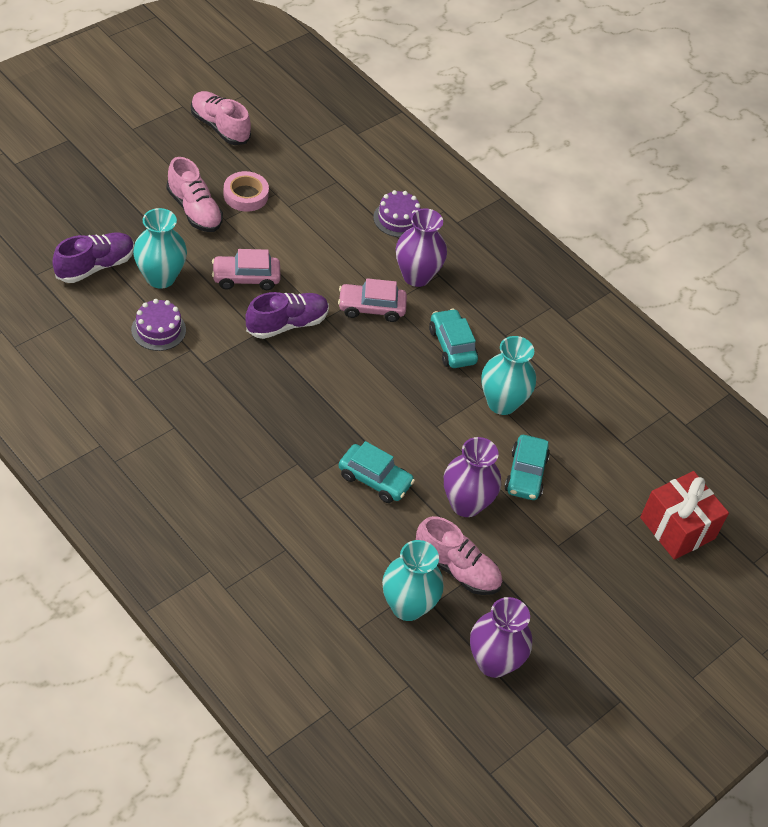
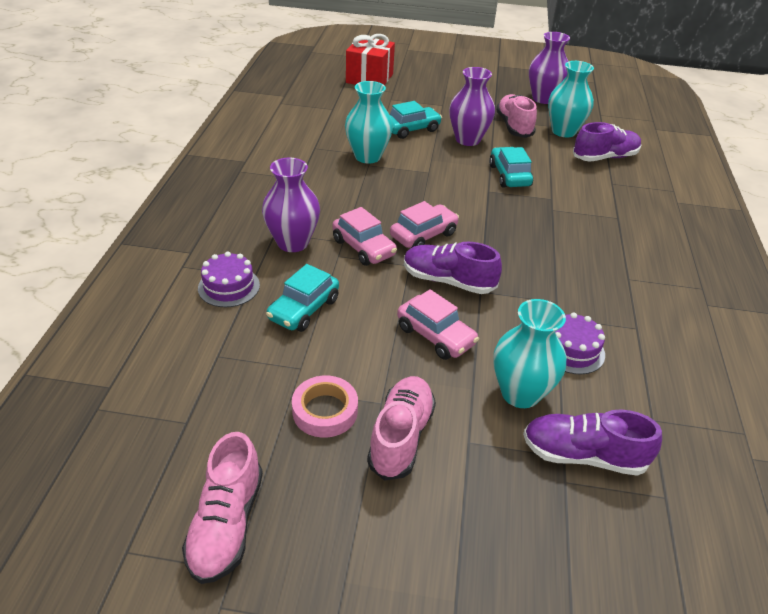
camera: 125 degrees left, 10 degrees down
turquoise car [429,309,478,368] -> turquoise car moved to [266,264,339,332]
none -> pink car [390,201,459,248]
none -> purple shoe [573,122,641,162]

